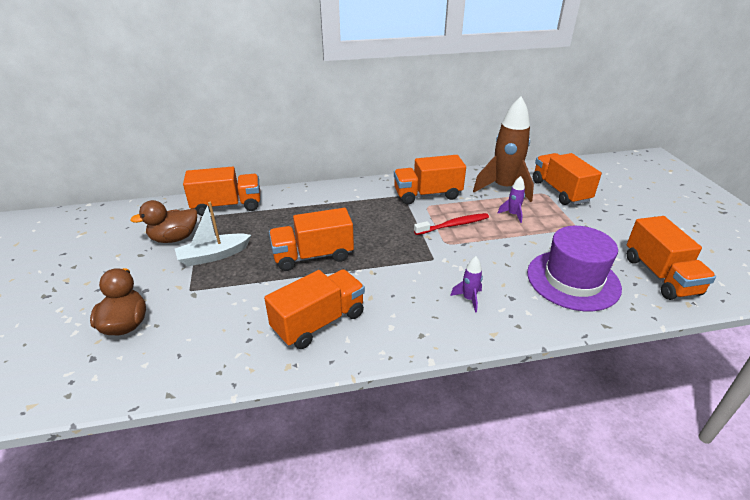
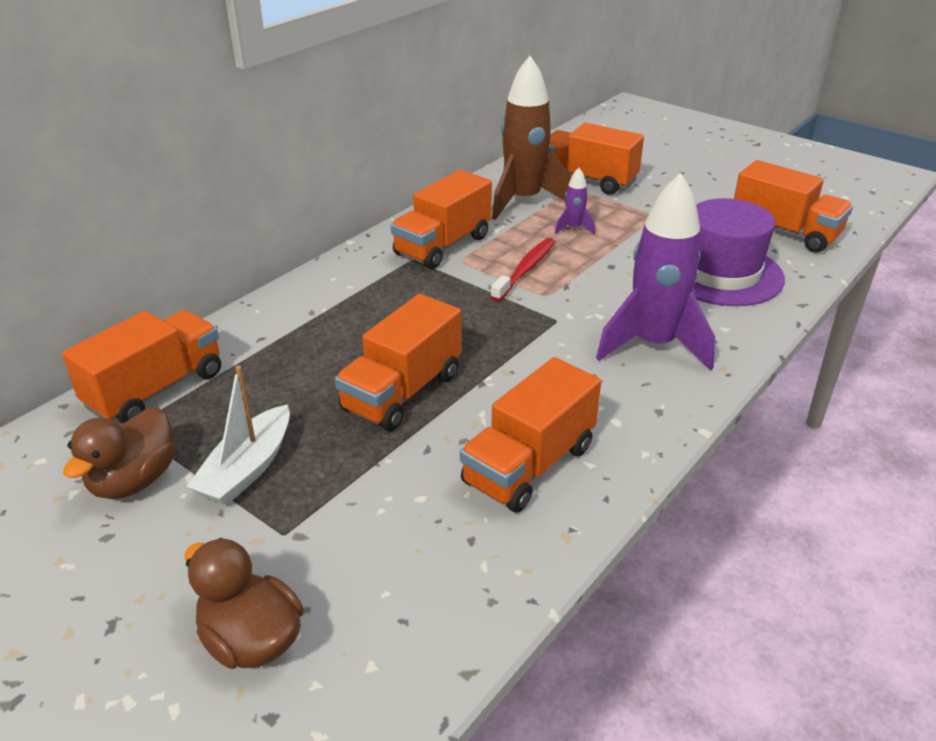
camera: 40 degrees left, 0 degrees up
orange truck [264,269,365,349] -> orange truck turned 150 degrees counterclockwise [460,357,601,513]
purple rocket [450,256,483,313] -> purple rocket [596,173,715,370], size x2.31

